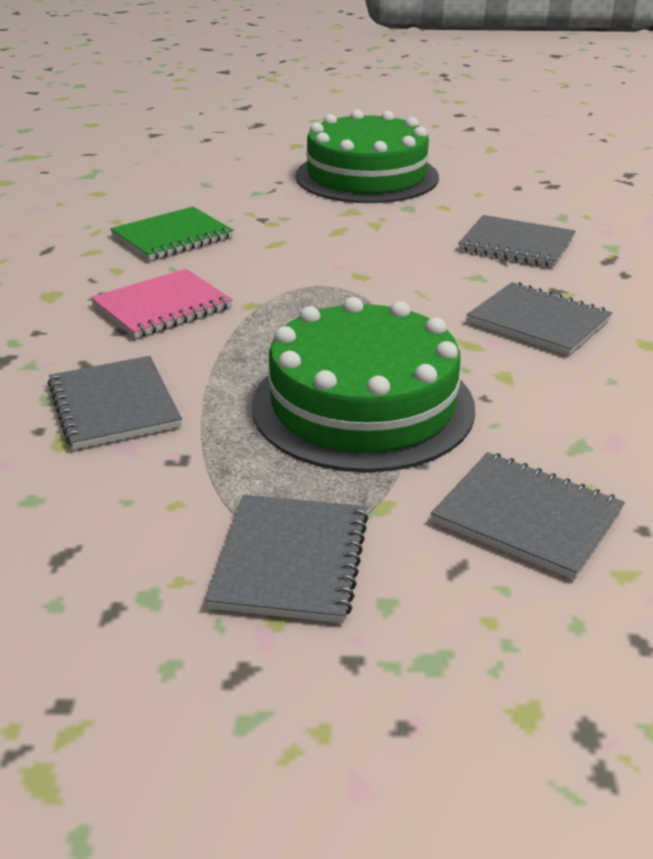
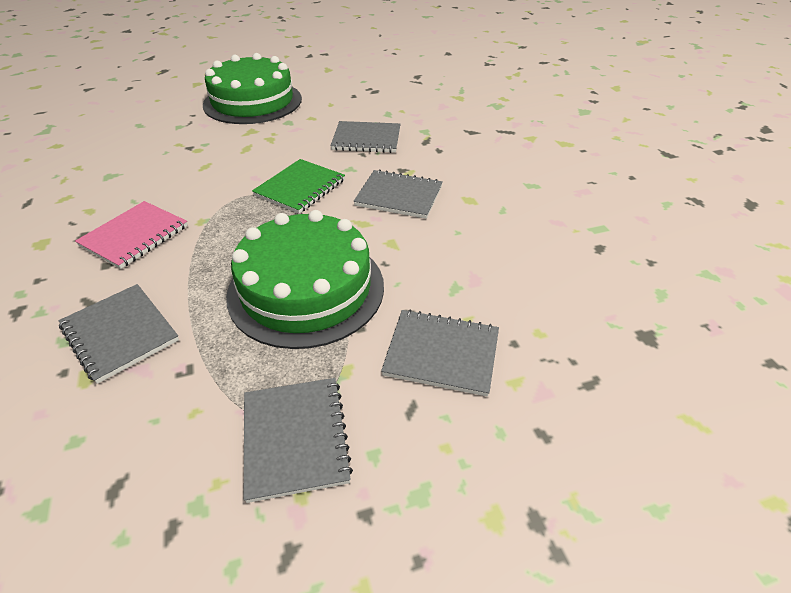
camera: 20 degrees left, 10 degrees up
green notebook [110,207,234,261] -> green notebook moved to [252,159,345,214]

